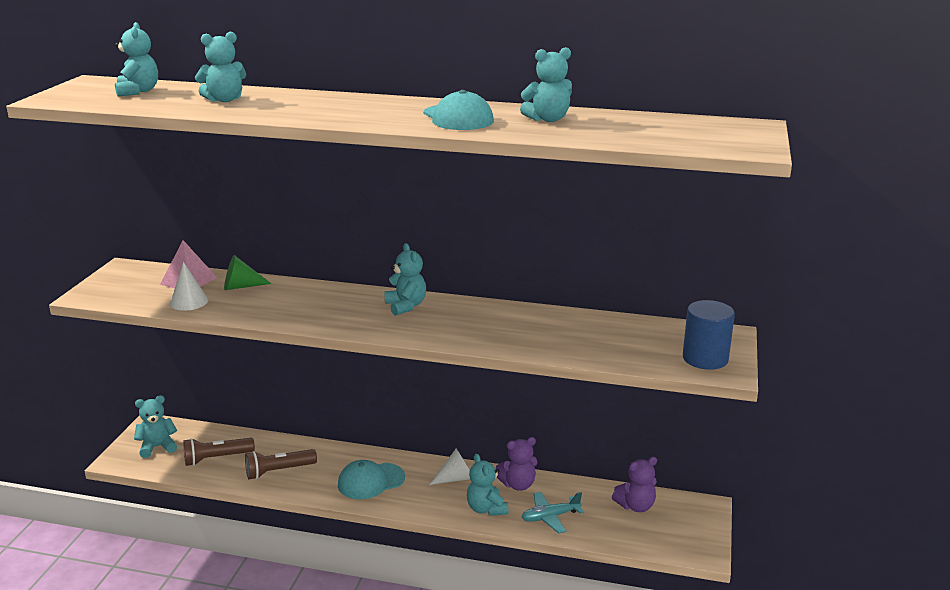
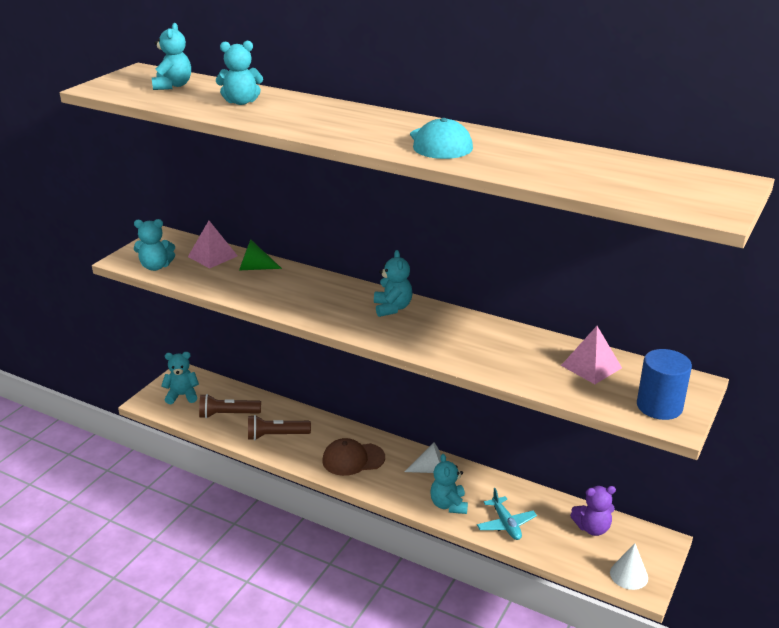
camera: 15 degrees right, 5 degrees up
white cone [170,262,209,311] -> white cone moved to [610,543,648,590]
turquoise cap [338,460,405,499] -> brown cap [322,438,385,476]
purple teddy bear [496,437,538,491] -> none
turquoise teddy bear [520,47,572,122] -> turquoise teddy bear moved to [134,219,175,271]
turquoise plane [521,492,584,534] -> turquoise plane turned 105 degrees counterclockwise [477,488,537,540]
none -> pink pyramid [561,326,622,384]

